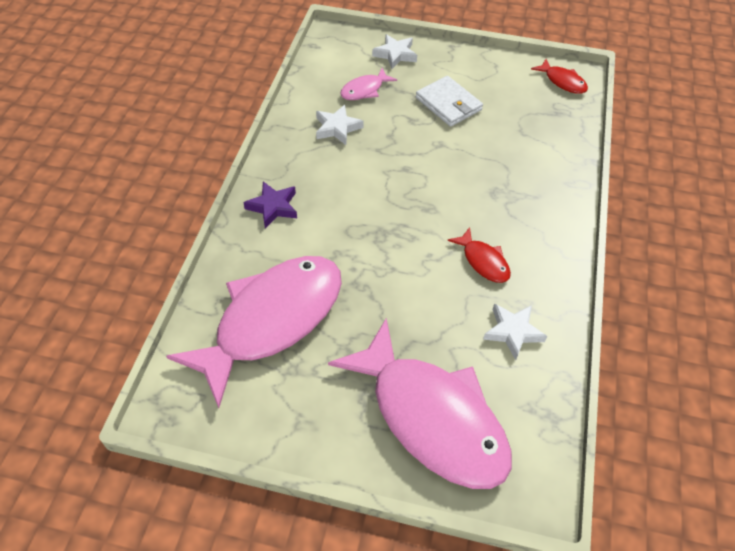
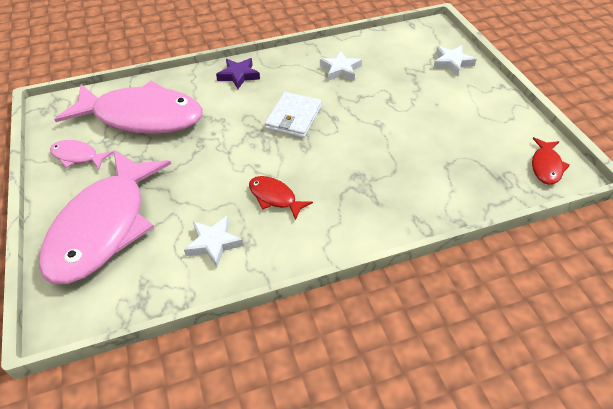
camera: 60 degrees right, 5 degrees down
pink fish [340,68,397,100] -> pink fish moved to [50,140,113,170]
white wallet [416,76,483,127] -> white wallet moved to [265,92,322,138]
red fish [447,227,511,283] -> red fish turned 105 degrees clockwise [249,176,313,220]

